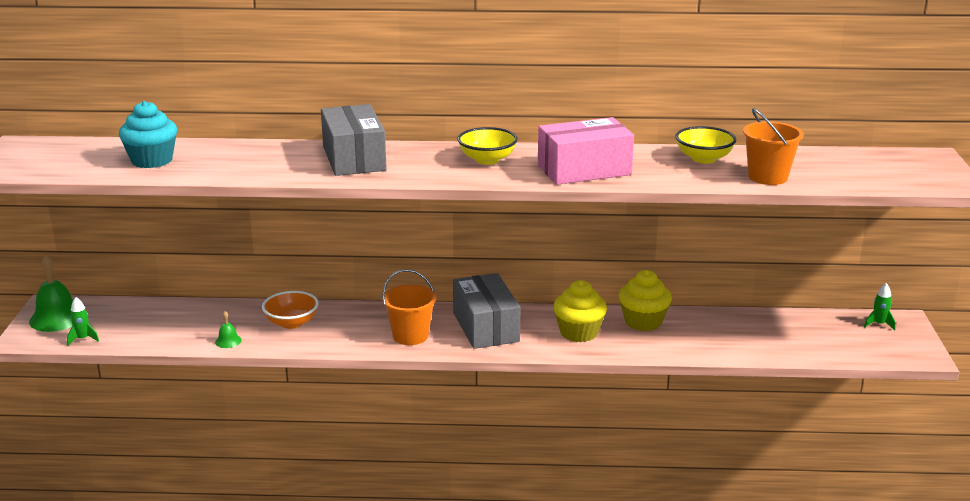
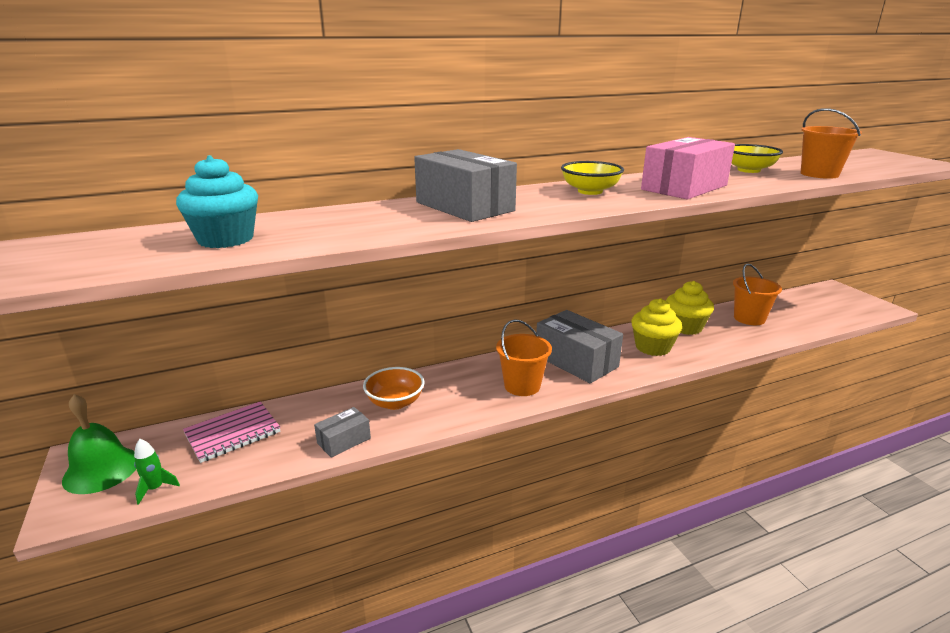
camera: 25 degrees left, 0 degrees up
green bell [215,311,242,348] -> grey box [314,407,371,458]
green rocket [864,283,896,331] -> none
none -> pink notebook [183,401,281,463]
none -> orange bucket [733,263,782,325]

